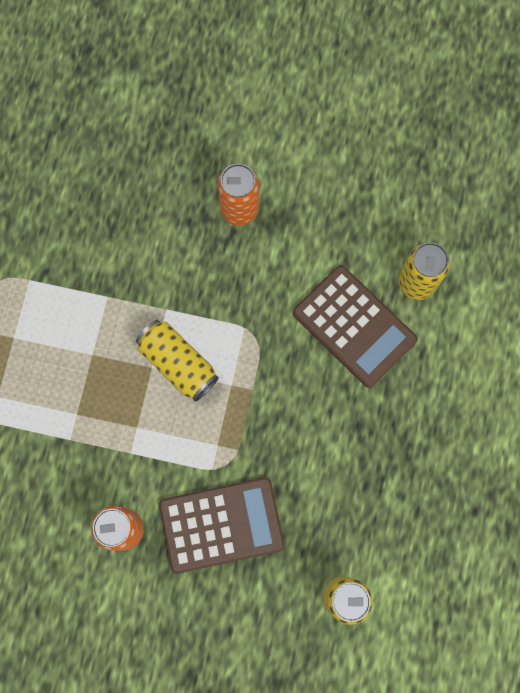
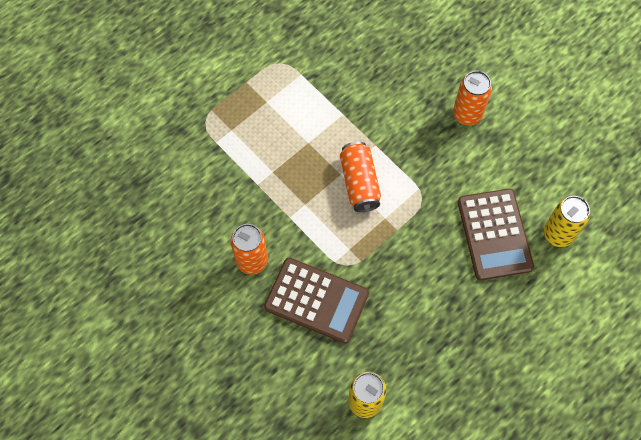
camera: 35 degrees right, 10 degrees down
yellow can [136,320,219,402] -> orange can [340,141,381,212]

